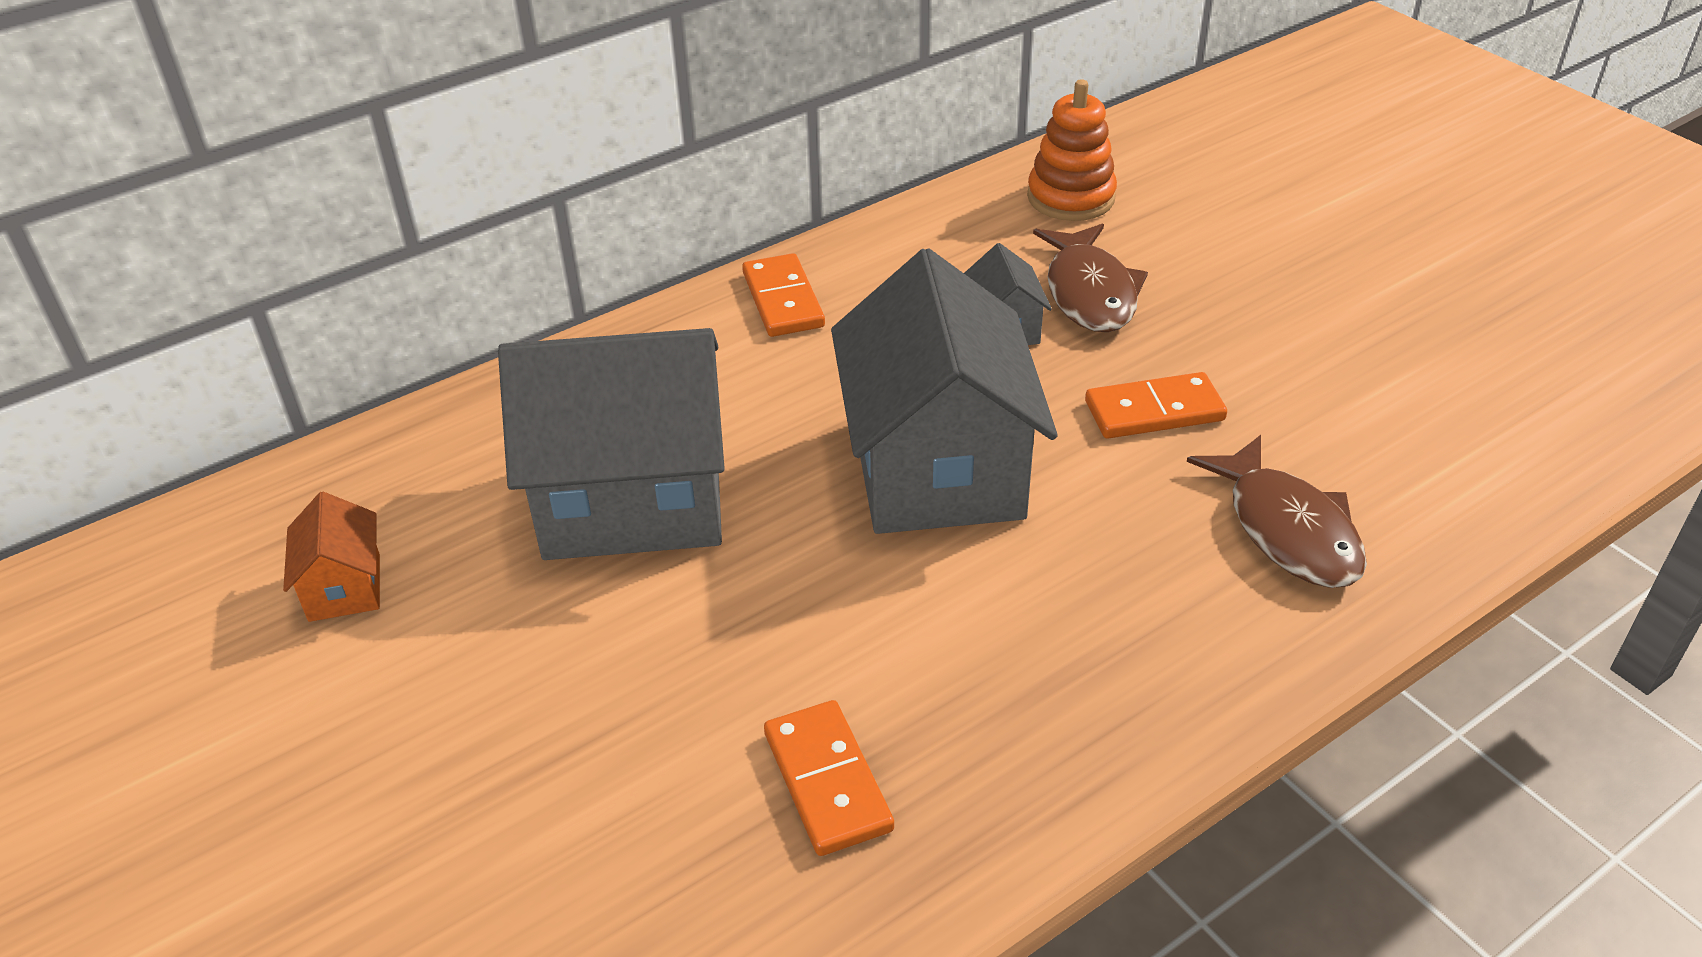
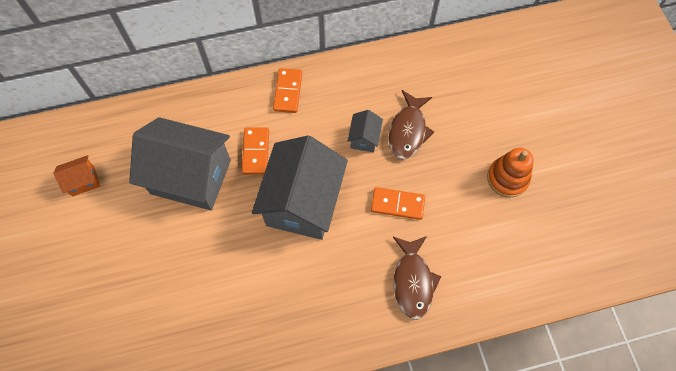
camera: 20 degrees right, 25 degrees up
orange house [283,492,380,622] -> orange house turned 60 degrees clockwise [53,155,100,197]
orange domino [764,700,894,856] -> orange domino moved to [242,128,269,174]
orange stacking toy [1027,79,1117,221] -> orange stacking toy moved to [487,148,534,198]

